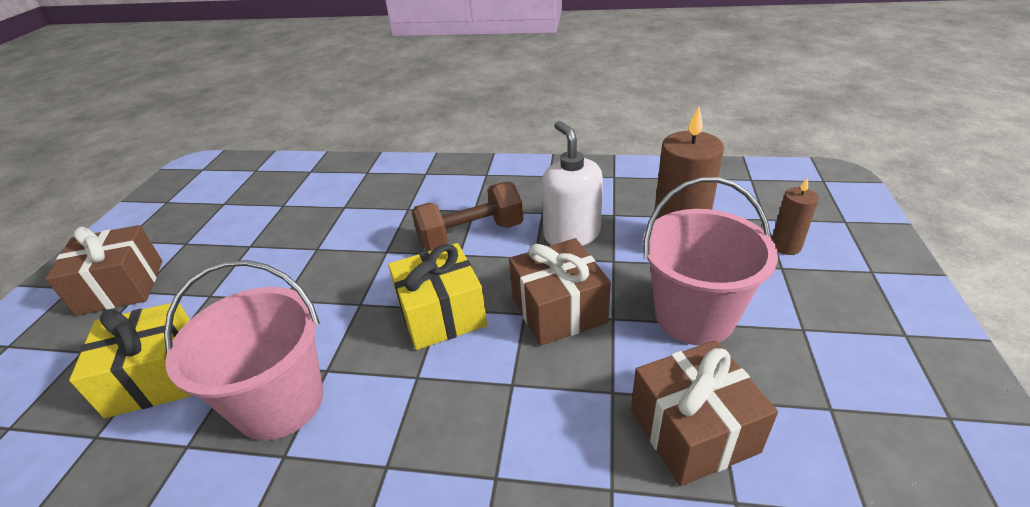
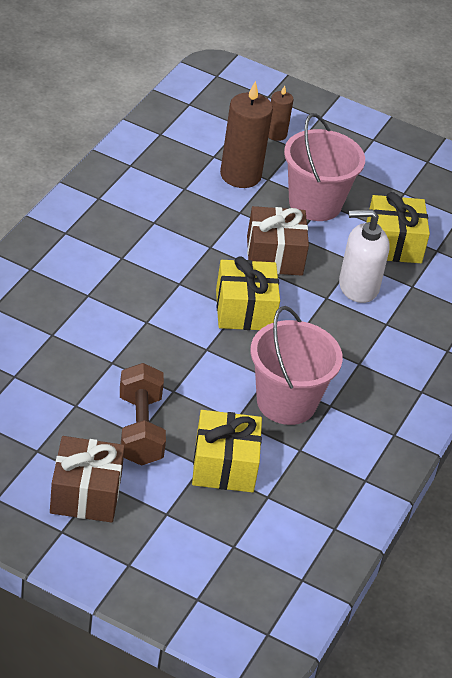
camera: 80 degrees left, 5 degrees up
brown dumbbell [412,182,523,251] -> brown dumbbell moved to [120,363,166,466]
white soap dispenser [541,121,603,246] -> white soap dispenser moved to [339,209,390,303]
brown gift [631,340,778,486] -> yellow gift [366,192,430,263]

